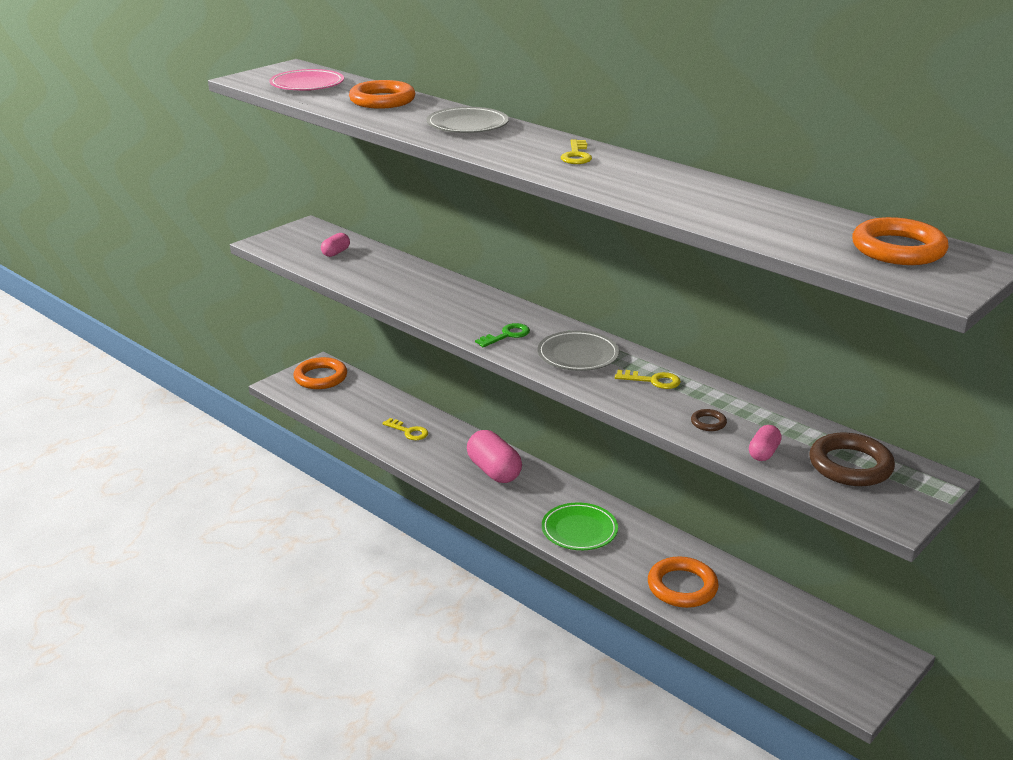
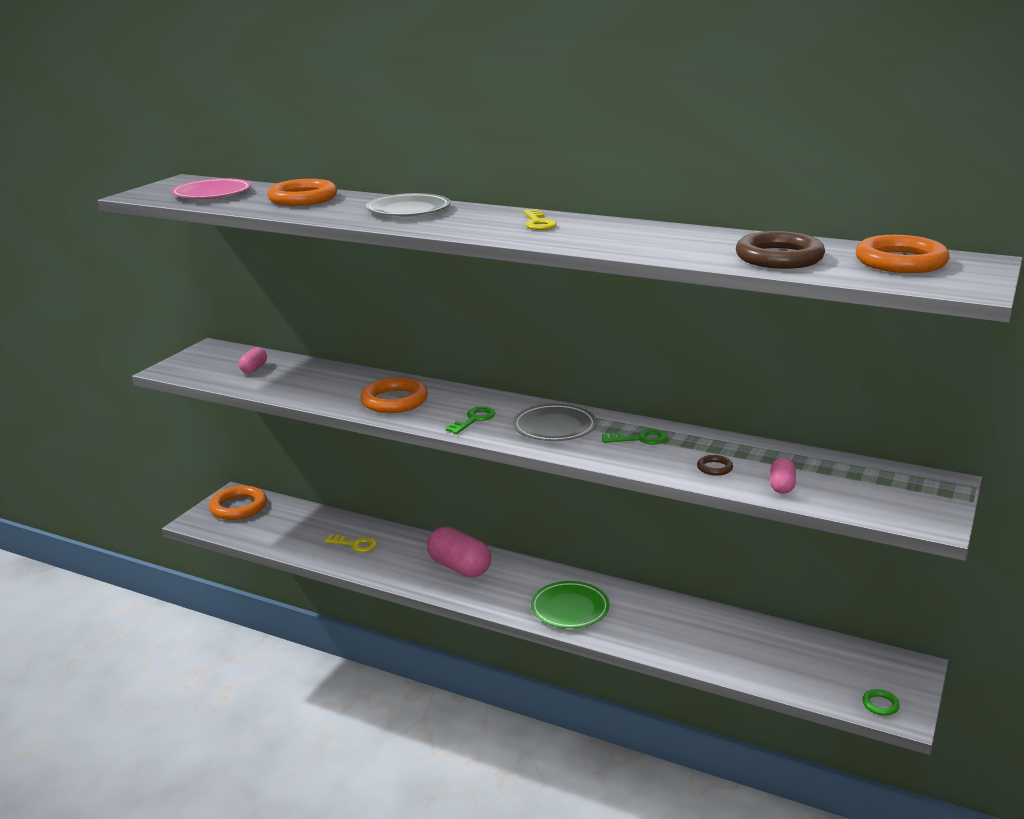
camera: 15 degrees left, 5 degrees down
yellow key [615,370,681,389] -> green key [602,429,668,445]
orange ring [648,556,719,608] -> orange ring moved to [360,377,428,413]
brown ring [810,432,895,486] -> brown ring moved to [736,231,825,269]
none -> green ring [862,689,900,716]

